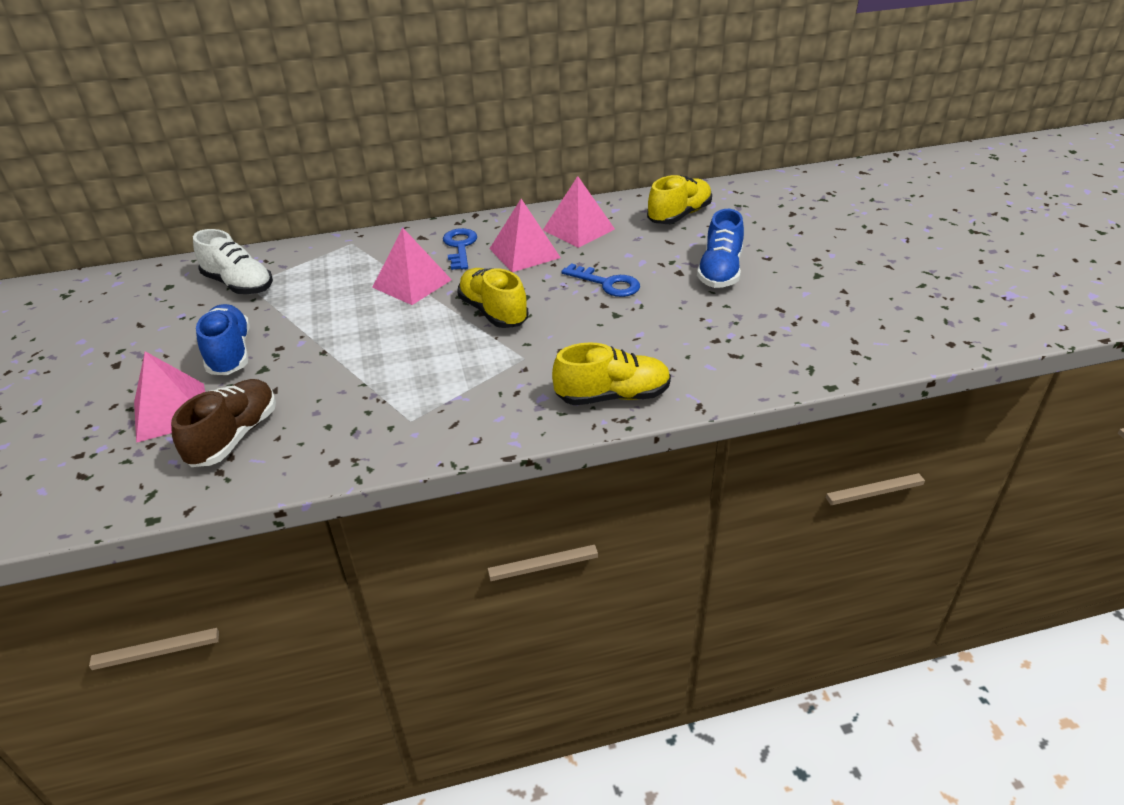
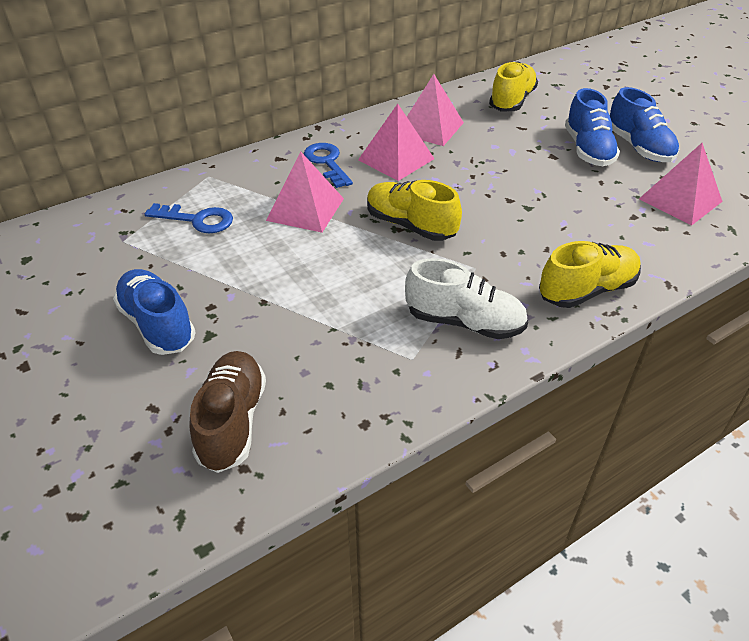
camera: 20 degrees left, 5 degrees up
pink pyramid [134,351,205,443] -> pink pyramid moved to [639,143,723,225]
white shoe [193,229,273,294] -> white shoe moved to [405,258,528,339]
blue key [561,263,640,297] -> blue key moved to [145,203,233,234]
none -> blue shoe [610,87,679,162]

